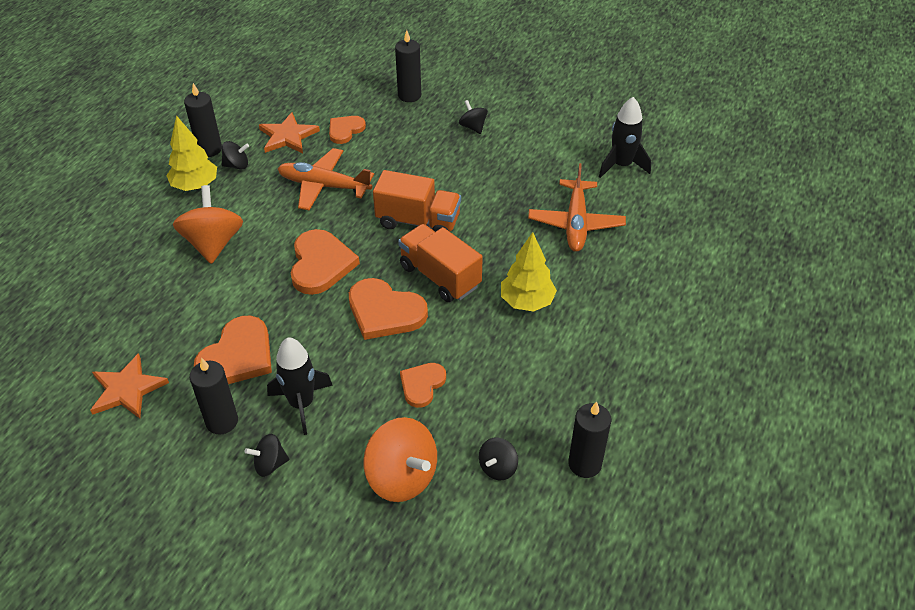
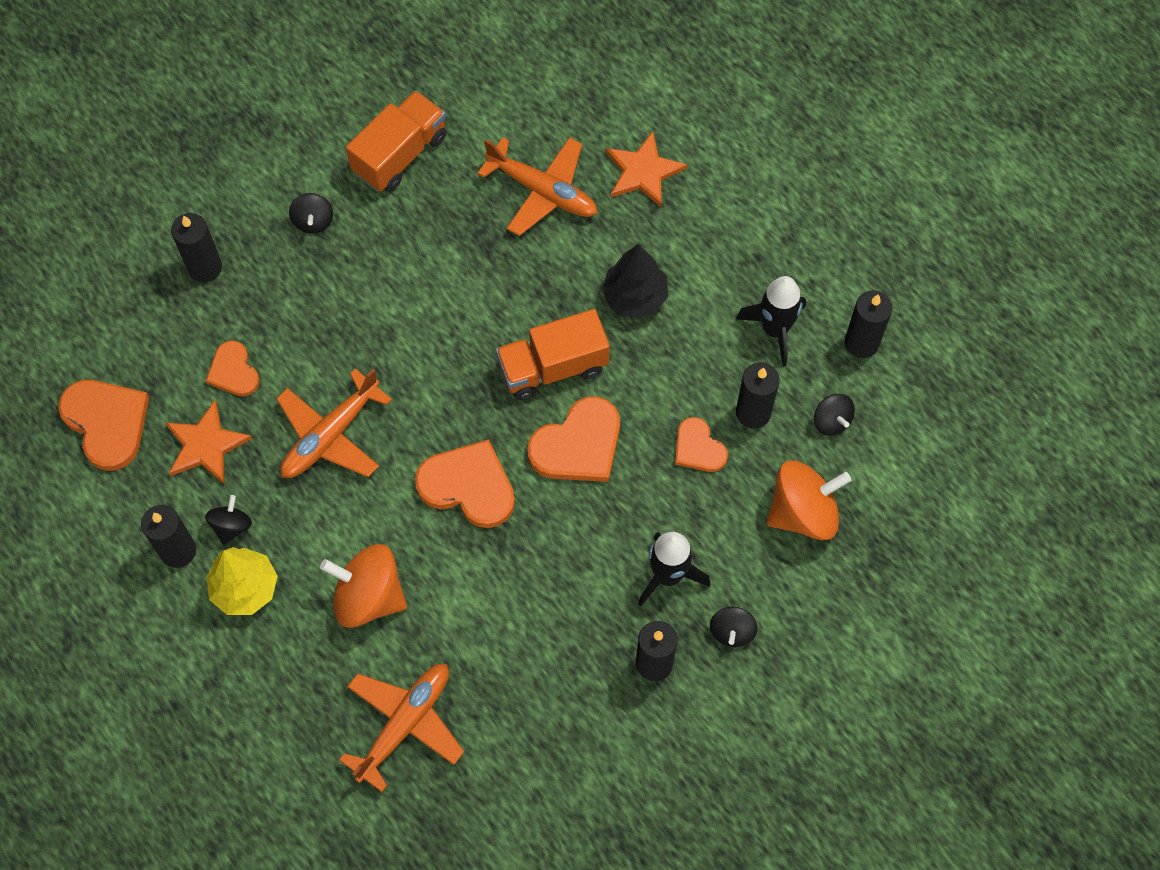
camera: 65 degrees left, 20 degrees up
orange star [90,353,169,418] -> orange star moved to [606,131,687,207]
orange heart [194,316,272,384] -> orange heart moved to [58,380,149,471]
orange truck [373,170,461,232] -> orange truck moved to [346,90,447,192]
black spinning top [459,100,488,134] -> black spinning top turned 90 degrees counterclockwise [289,193,333,233]
yellow tree [501,232,557,312] -> black tree [602,244,668,318]
black rocket [599,97,651,178] -> black rocket moved to [736,276,806,367]
none -> orange plane [339,664,464,792]
none -> black candle [736,362,780,429]

